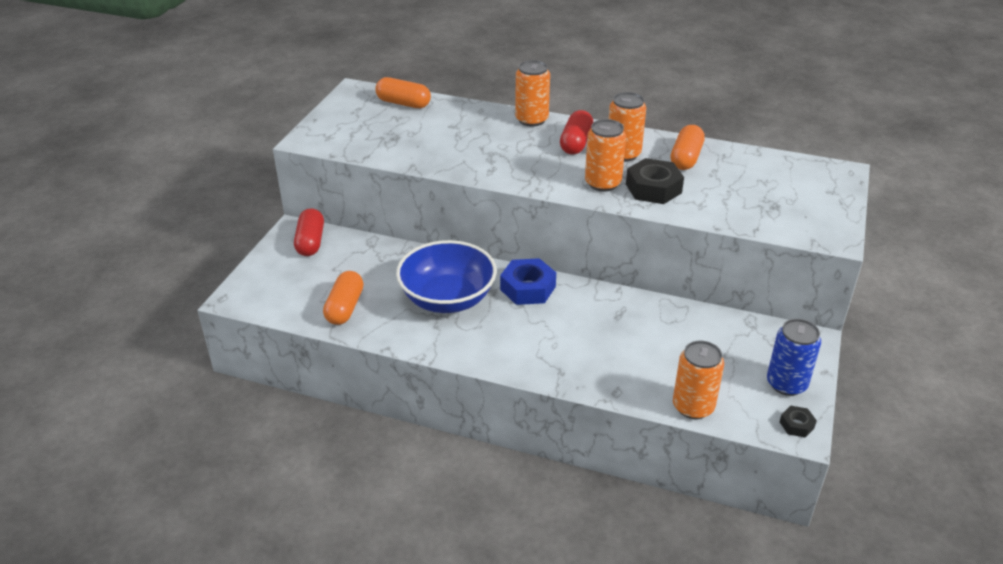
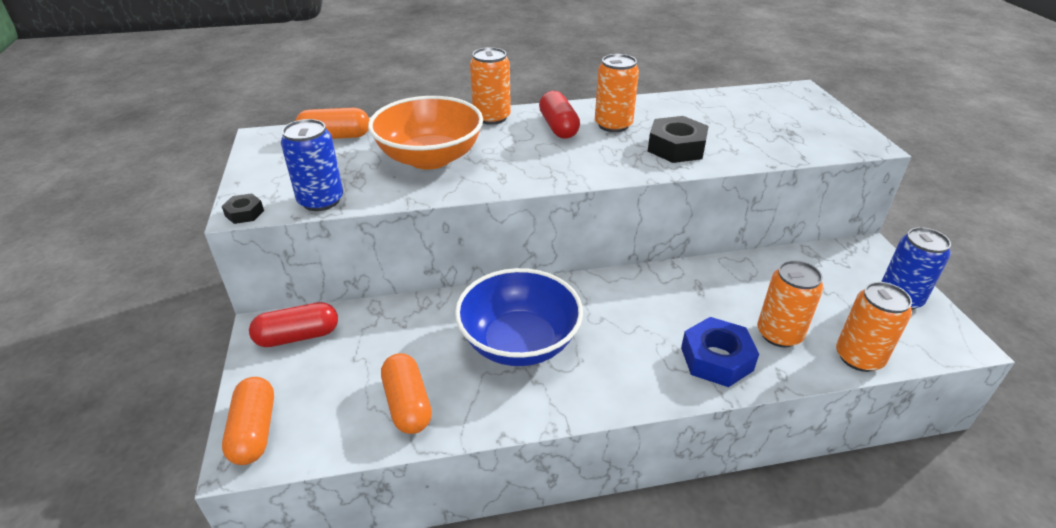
camera: 30 degrees left, 0 degrees up
red capsule [294,208,324,256] -> red capsule turned 75 degrees counterclockwise [249,302,338,347]
blue nut [500,258,556,305] -> blue nut moved to [681,317,759,387]
orange can [585,119,626,192] -> orange can moved to [757,260,824,347]
orange capsule [671,125,705,170] -> orange capsule moved to [222,377,274,465]
black nut [780,405,817,438] -> black nut moved to [222,193,264,224]
none -> blue can [281,119,343,211]
none -> orange bowl [368,96,483,169]

